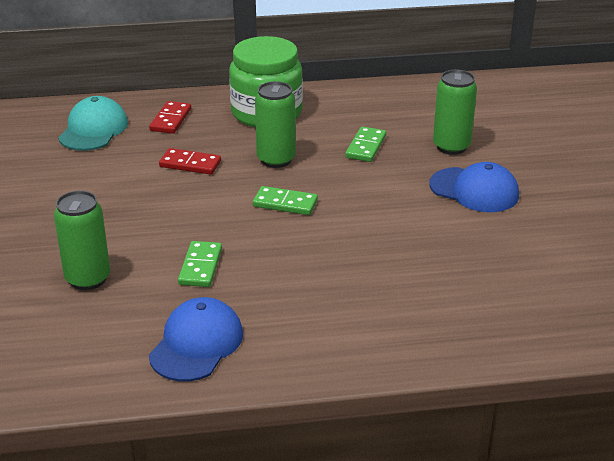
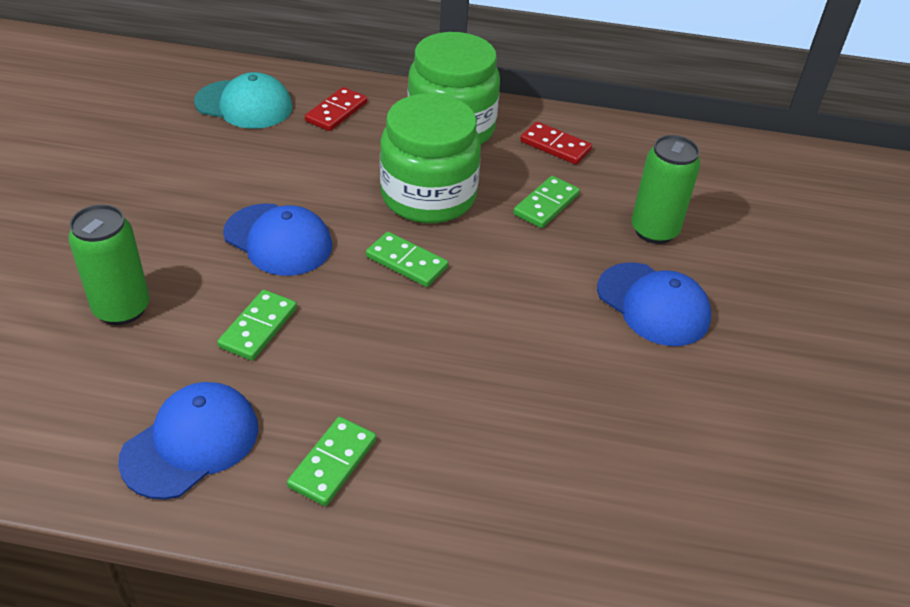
camera: 15 degrees right, 10 degrees up
turquoise cap [58,96,128,151] -> turquoise cap turned 75 degrees clockwise [194,72,292,129]
red domino [159,148,221,175] -> red domino moved to [520,122,592,165]
green can [255,81,296,168] -> green jar [380,93,481,223]
none -> blue cap [223,203,332,276]
none -> green domino [287,417,376,506]

